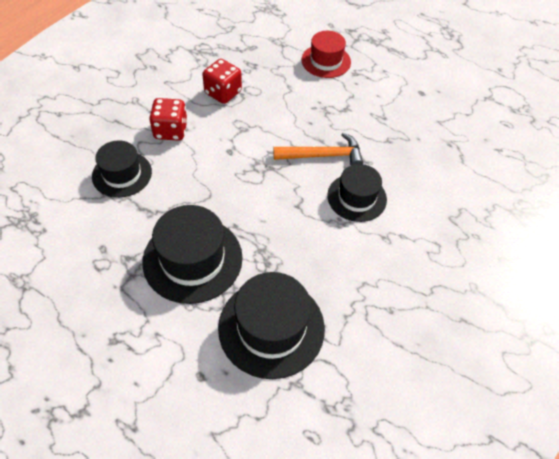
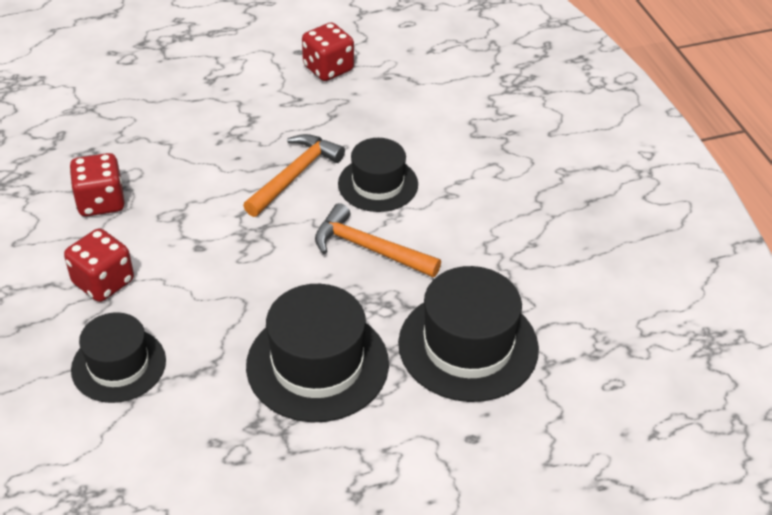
camera: 50 degrees left, 10 degrees down
red hat [301,31,351,78] -> none
none -> red dice [302,22,354,81]
none -> orange hammer [315,203,441,277]

